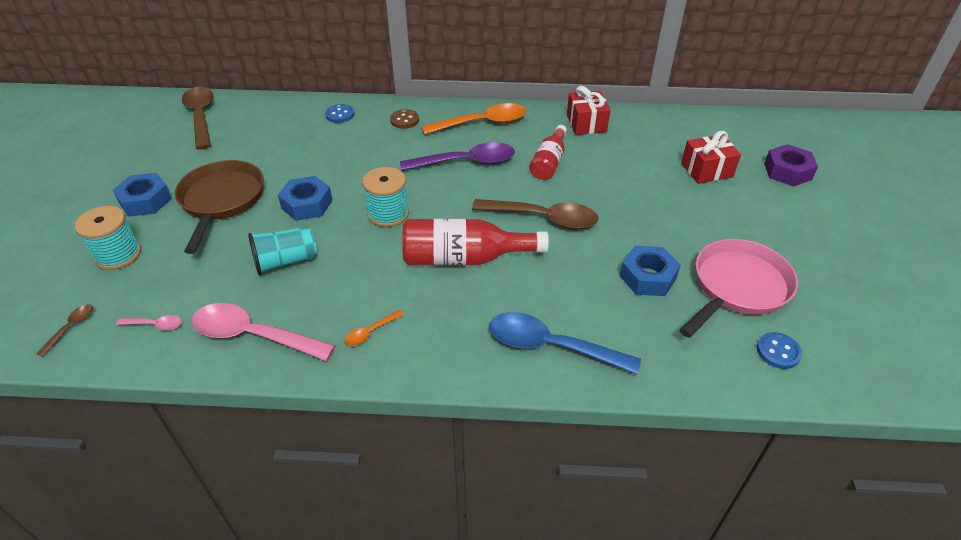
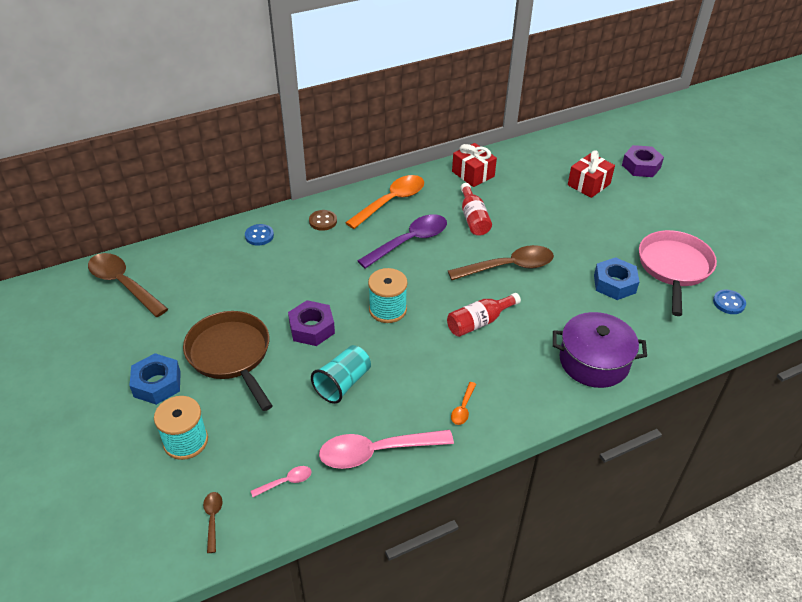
camera: 30 degrees left, 0 degrees up
blue nut [278,176,333,221] -> purple nut [288,300,335,346]
red bottle [402,219,549,266] -> red bottle [447,293,521,337], size x0.65
blue spoon [489,312,641,375] -> purple pot [553,312,647,388]

